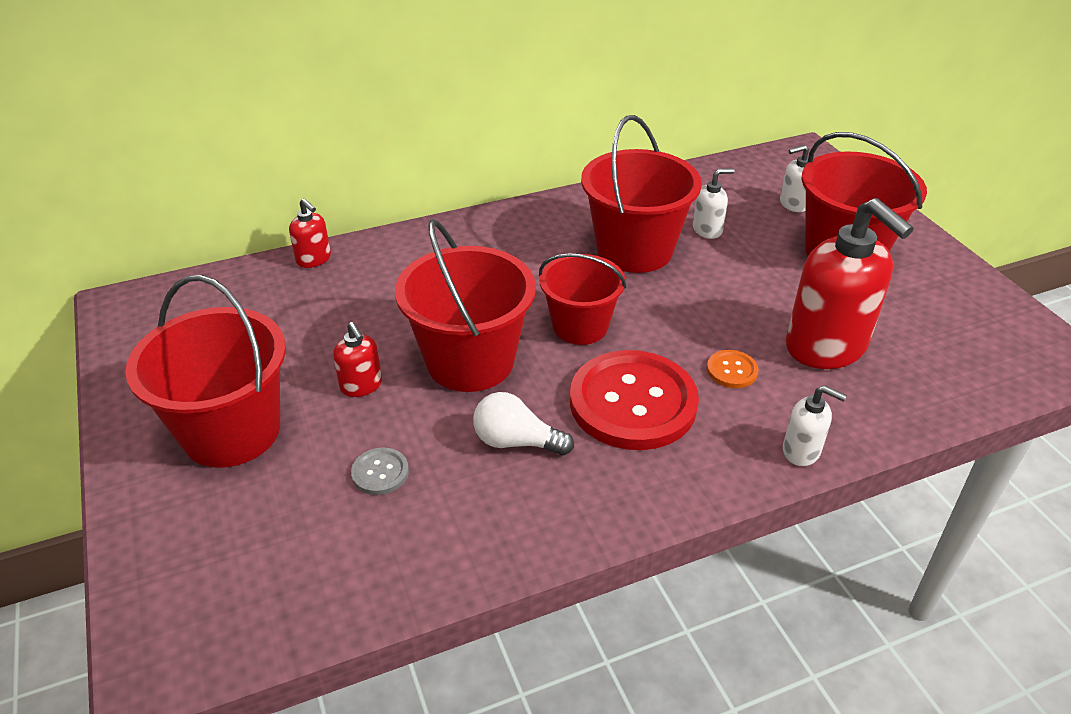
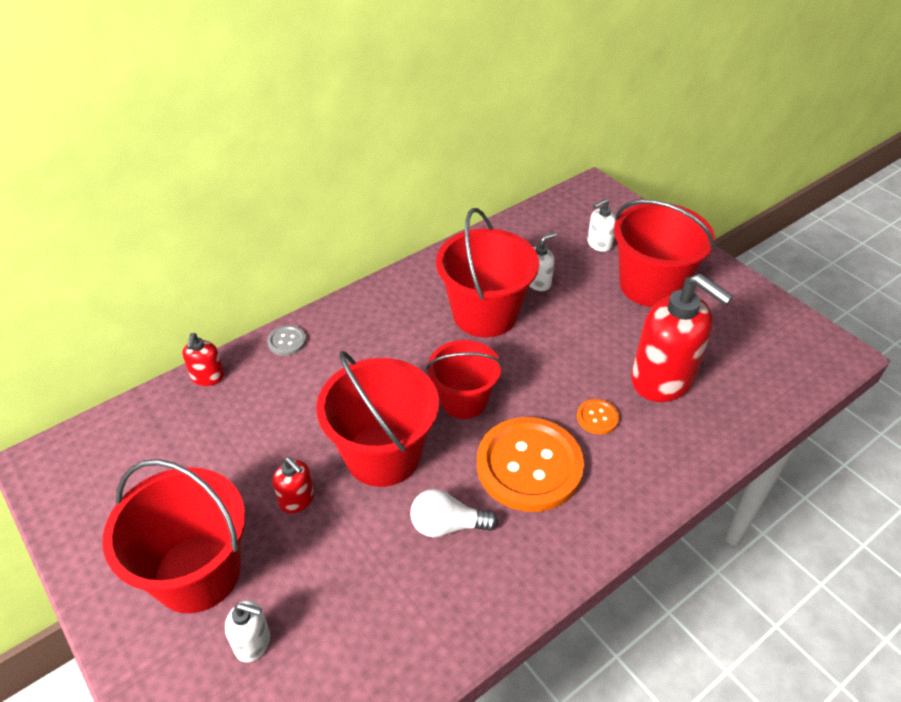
camera: 15 degrees left, 5 degrees up
red soap dispenser [289,198,331,268] -> red soap dispenser turned 60 degrees clockwise [182,333,224,386]
grey button [351,448,409,495] -> grey button moved to [267,325,306,356]
red button [570,350,699,450] -> orange button [477,417,584,512]
white soap dispenser [783,385,847,466] -> white soap dispenser moved to [225,600,270,662]

